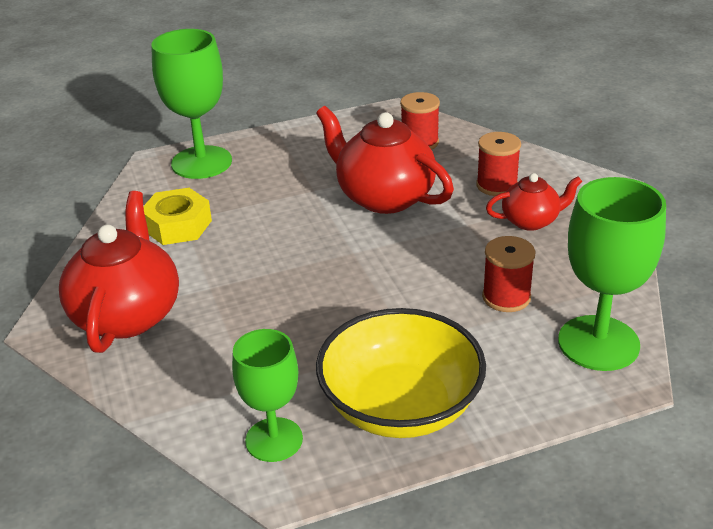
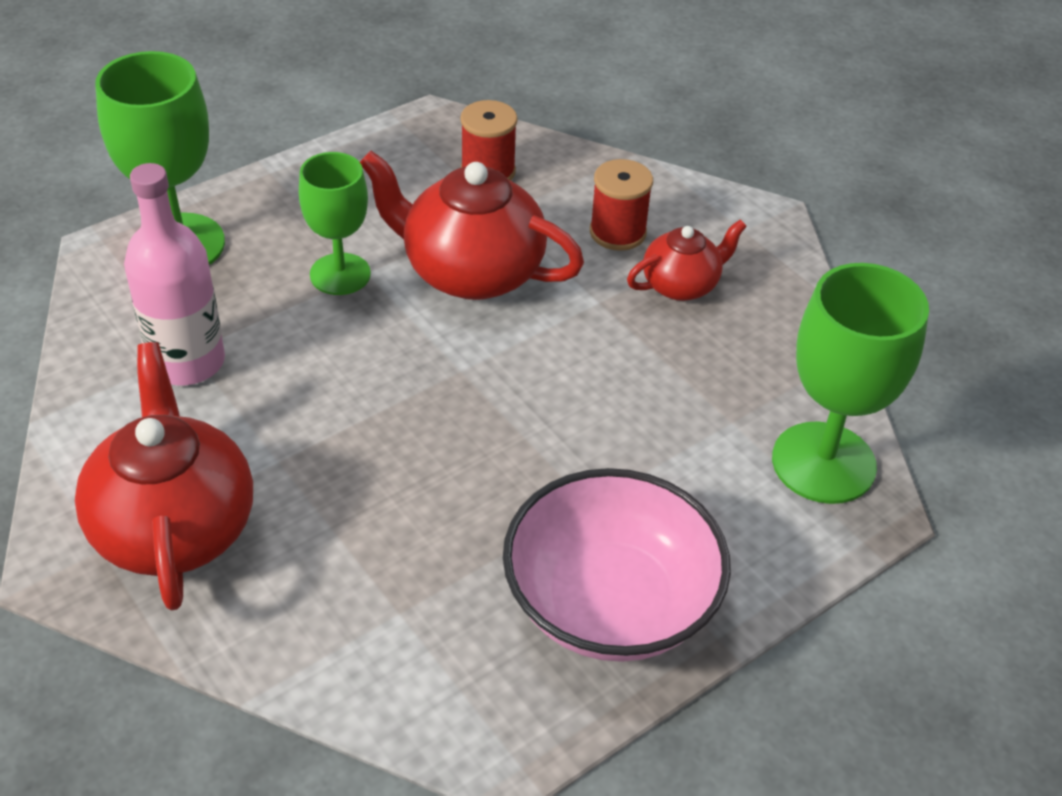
camera: 20 degrees left, 10 degrees up
yellow nut [143,188,212,245] -> pink bottle [124,163,225,385]
green goblet [232,329,303,462] -> green goblet moved to [299,152,371,295]
yellow bowl [316,308,486,438] -> pink bowl [503,468,731,662]
red spool [482,236,536,312] -> none

